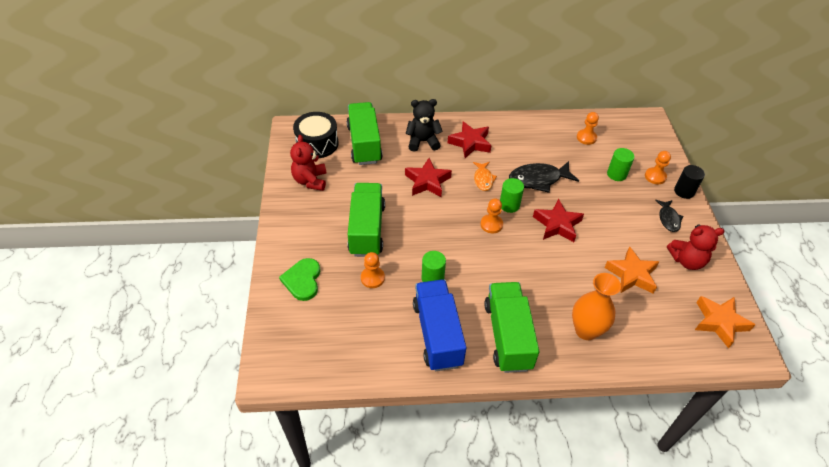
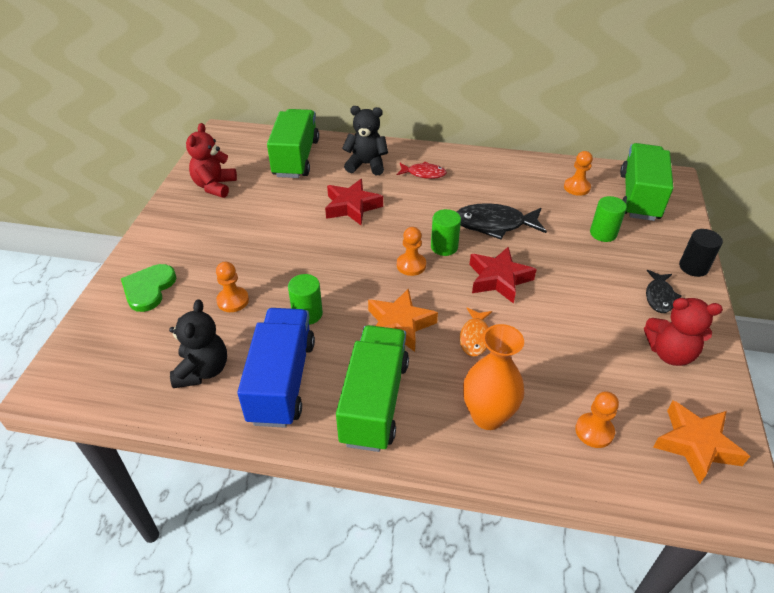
camera: 15 degrees right, 5 degrees down
black drum [293,112,339,159] -> none
green truck [348,183,385,257] -> green truck moved to [620,143,673,221]
red star [448,121,492,158] -> red fish [397,161,447,179]
orange fish [473,162,497,191] -> orange fish moved to [460,307,492,356]
orange star [605,246,659,294] -> orange star moved to [368,289,438,352]
orange pawn [645,151,671,184] -> orange pawn moved to [575,392,619,448]
none -> black teddy bear [169,299,227,388]

